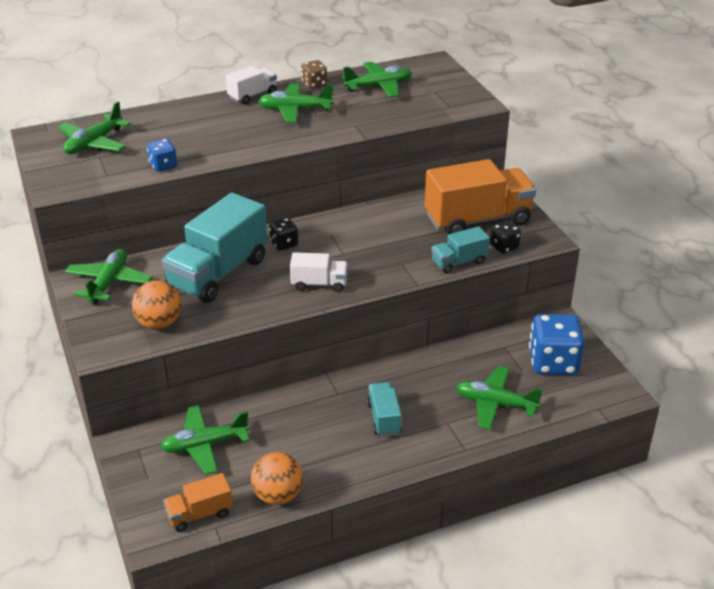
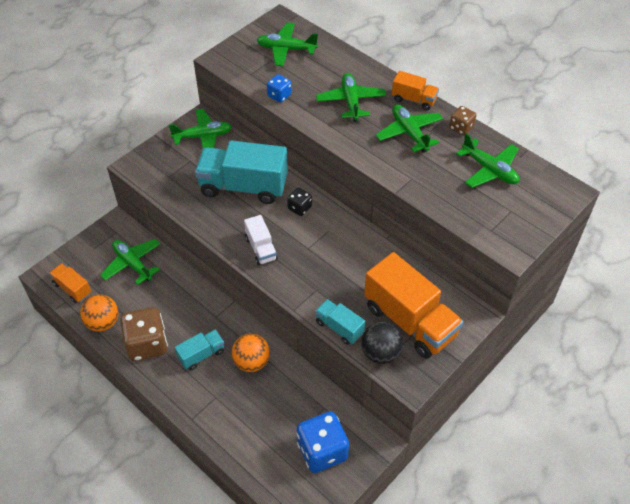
camera: 65 degrees right, 15 degrees up
orange ball [132,281,181,329] -> orange ball moved to [232,334,270,372]
white truck [226,66,277,105] -> orange truck [392,71,439,110]
green plane [456,366,543,429] -> green plane moved to [316,73,386,122]
black dice [490,221,521,254] -> black ball [361,322,403,364]
none -> brown dice [120,307,168,361]

